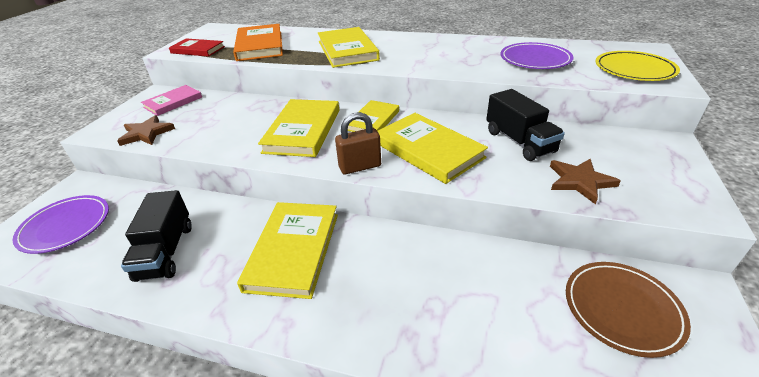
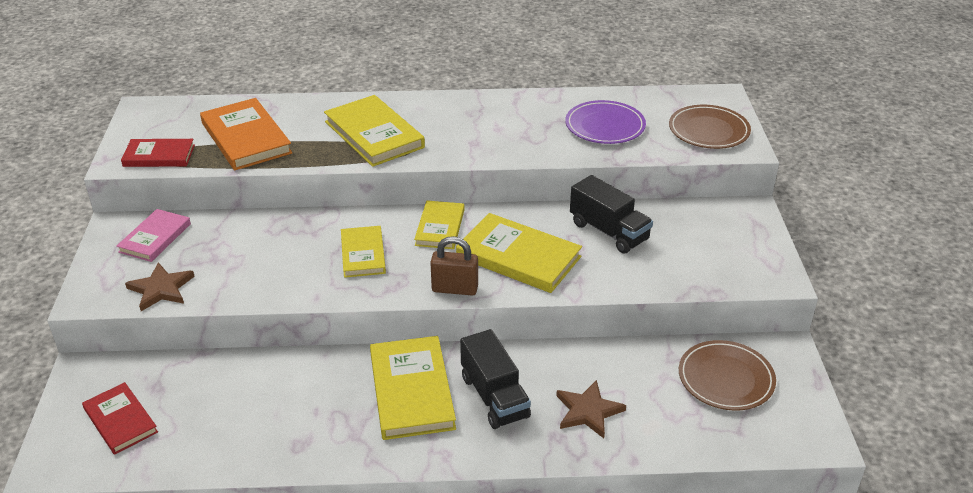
camera: 20 degrees left, 0 degrees up
purple plate [12,195,109,254] -> red book [82,382,158,455]
black truck [121,190,192,282] -> black truck moved to [460,329,531,429]
yellow book [258,99,339,157] -> yellow book [341,226,386,278], size x0.62
brown padlock [335,112,381,174] -> brown padlock turned 45 degrees clockwise [430,236,478,295]
brown star [550,159,621,204] -> brown star moved to [556,380,626,438]
yellow plate [595,51,680,81] -> brown plate [669,105,751,149]

